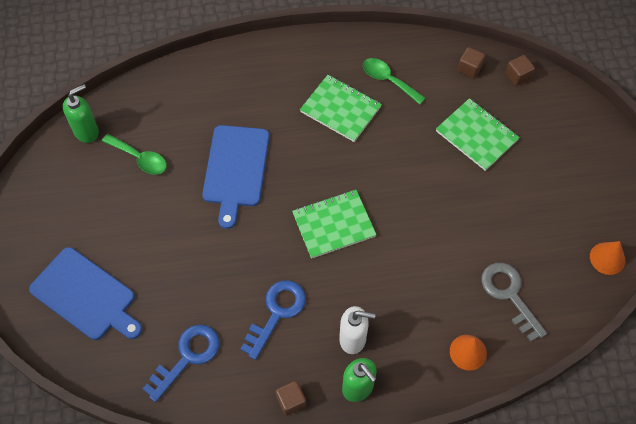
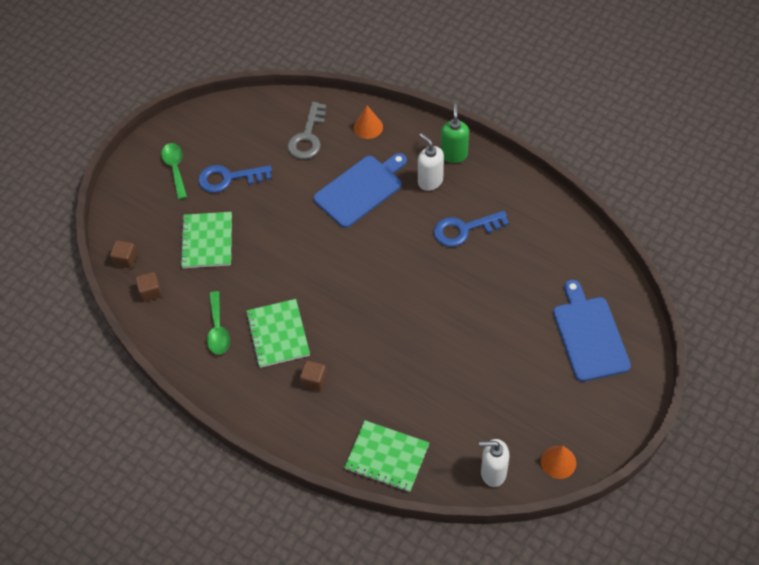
camera: 135 degrees left, 5 degrees down
green soap dispenser [63,84,99,143] -> white soap dispenser [479,439,509,487]
green spoon [102,134,167,175] -> green spoon moved to [161,143,187,200]
blue key [143,325,220,402] -> blue key moved to [198,165,272,193]
blue cutting board [202,125,270,229] -> blue cutting board moved to [313,153,407,228]
brown cube [275,381,306,416] -> brown cube moved to [300,360,327,391]
green notebook [292,190,377,259] -> green notebook moved to [344,420,429,492]
orange cone [590,241,625,275] -> orange cone moved to [541,446,576,479]

